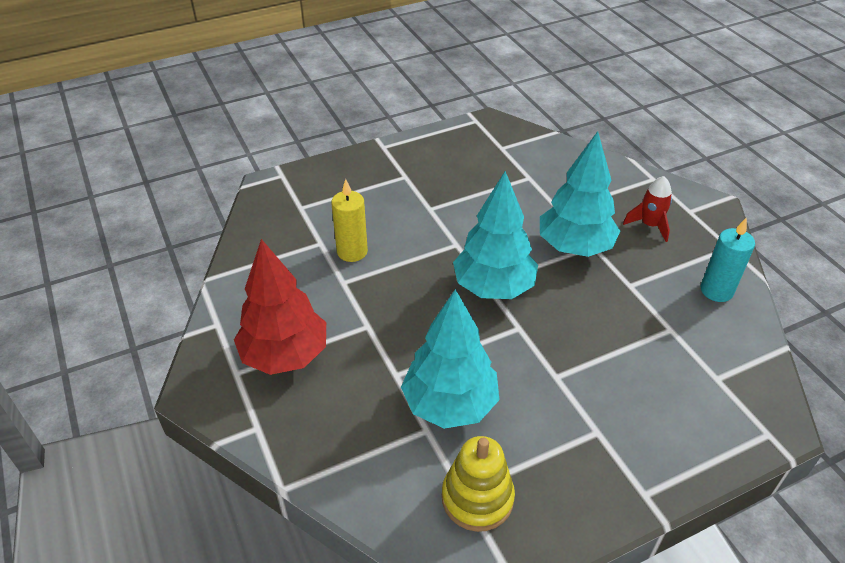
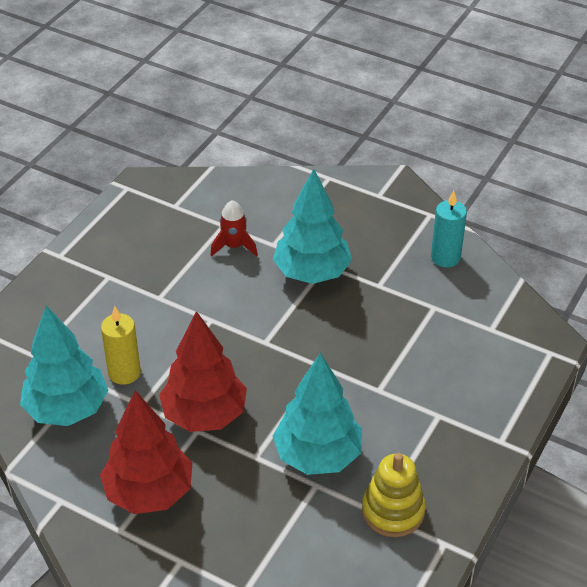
camera: 35 degrees left, 0 degrees up
turquoise tree [453,171,538,299] -> turquoise tree moved to [20,305,108,426]
red rocket [623,176,672,242] -> red rocket moved to [210,200,258,257]
none -> red tree [159,311,247,432]

